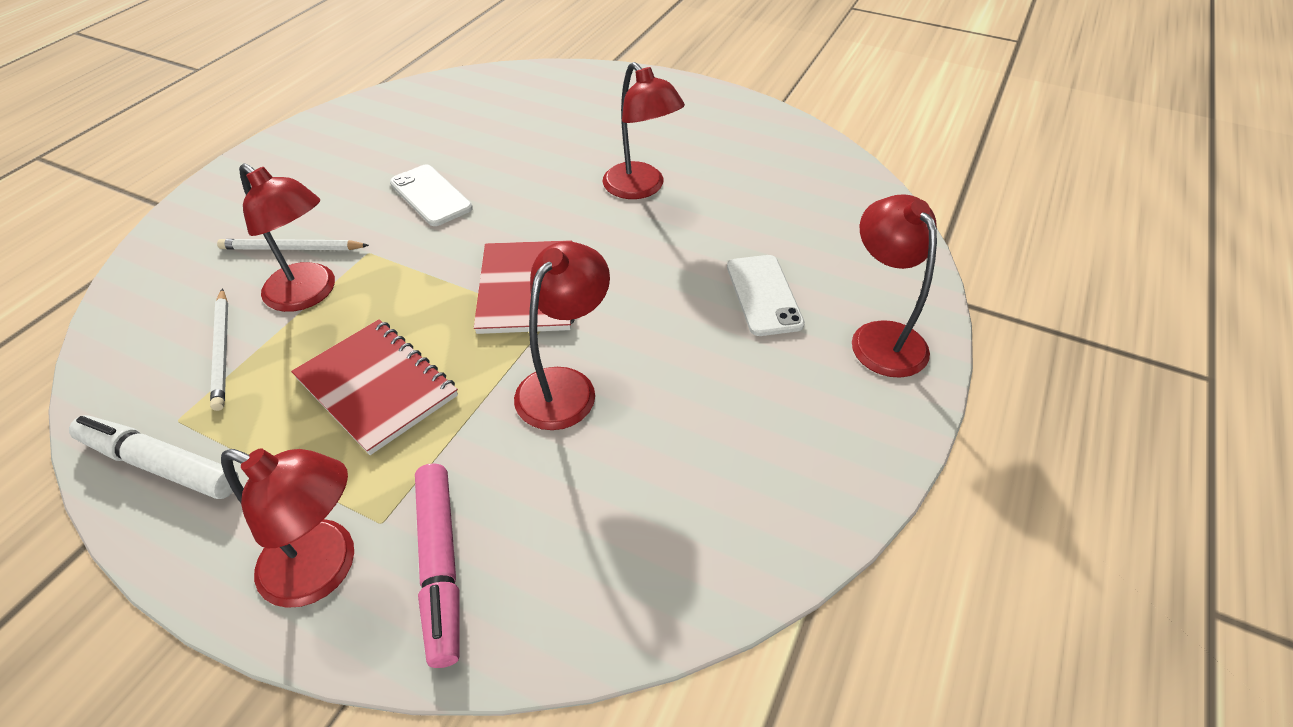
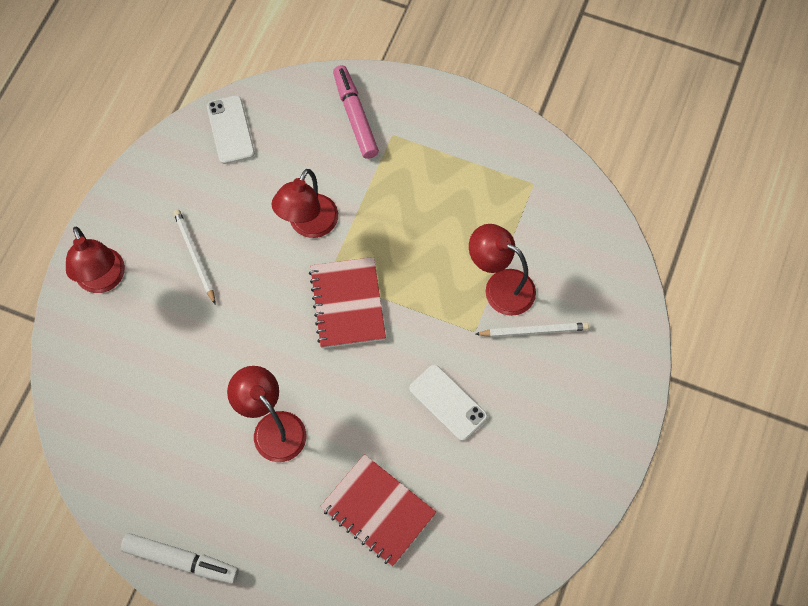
camera: 175 degrees right, 20 degrees up
white marker [69,415,239,499] -> white marker moved to [121,533,239,584]
white pencil [210,288,228,411] -> white pencil moved to [173,210,216,305]
red lamp [221,449,354,608] -> none
red notebook [291,319,458,455] -> red notebook moved to [320,454,437,566]
white phone [727,255,805,336] -> white phone moved to [207,95,255,164]

